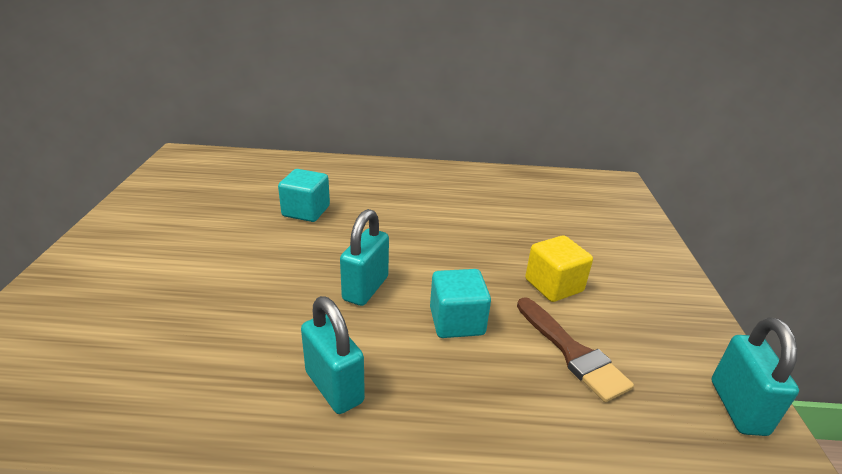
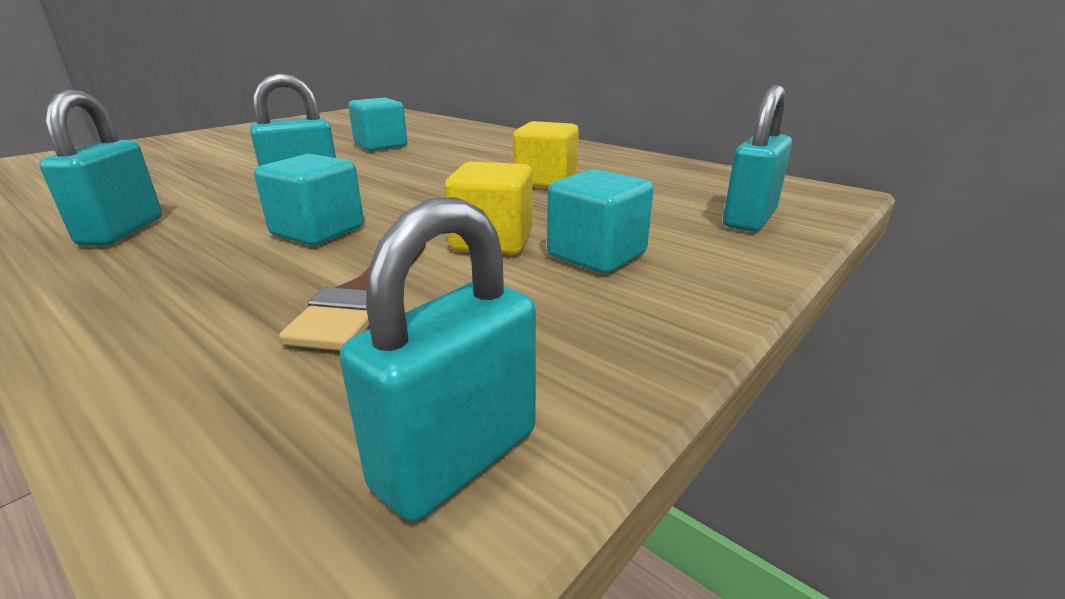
camera: 40 degrees right, 5 degrees down
none -> yellow cube [513,121,579,188]
none -> turquoise cube [547,169,654,274]
none -> turquoise padlock [723,85,792,232]

